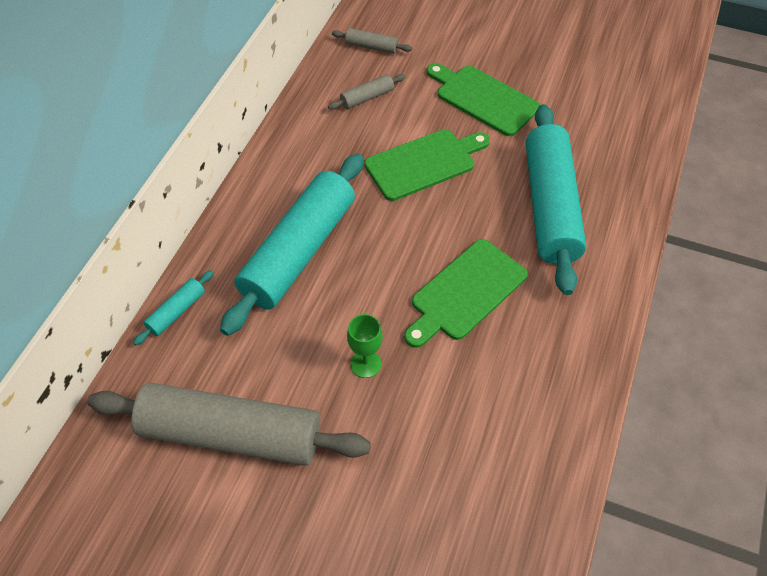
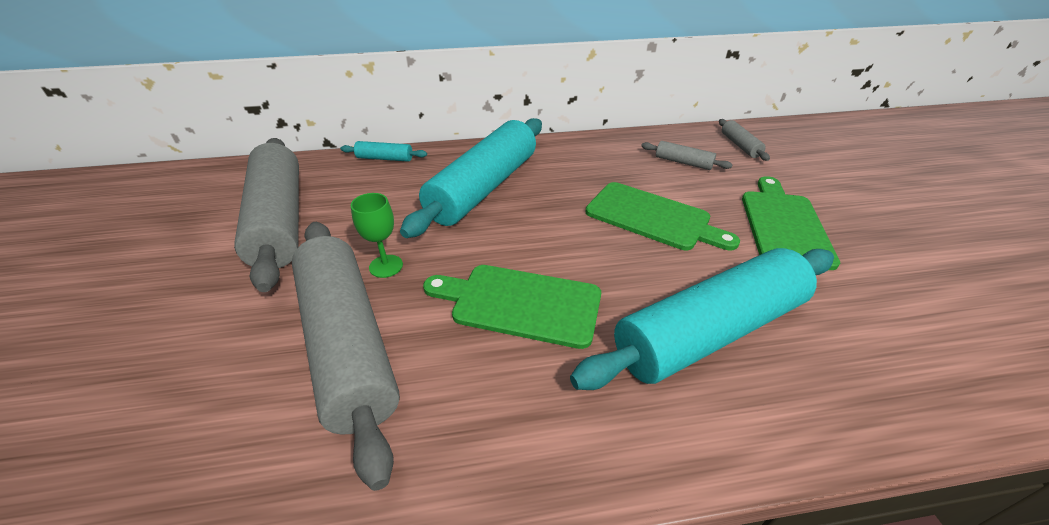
camera: 60 degrees right, 15 degrees down
turquoise rolling pin [220,154,363,336] -> turquoise rolling pin turned 60 degrees counterclockwise [400,118,542,238]
none -> grey rolling pin [292,222,400,491]

